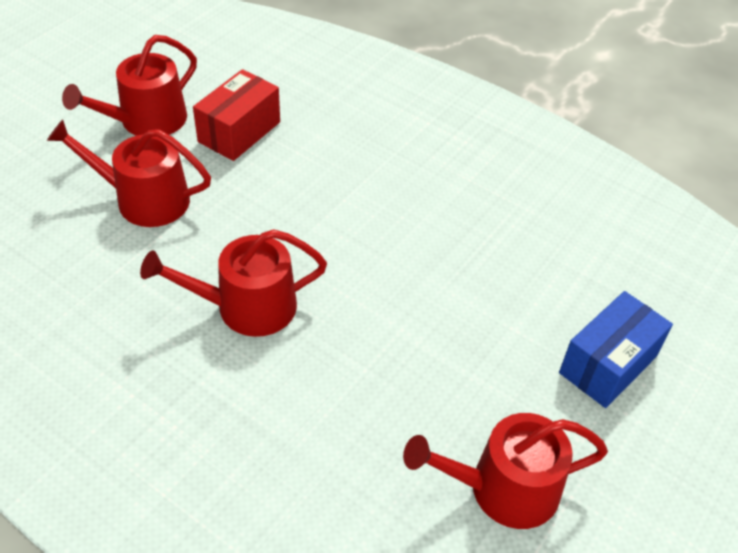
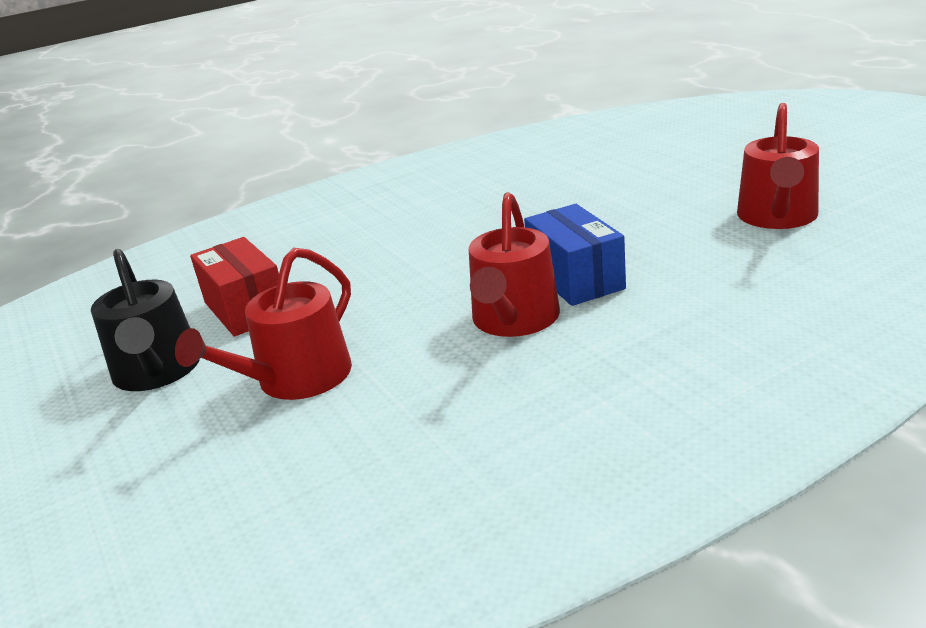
camera: 60 degrees left, 20 degrees down
red watering can [62,35,197,136] -> black watering can [91,249,200,391]
blue box [559,291,673,408] -> blue box moved to [524,204,626,306]

